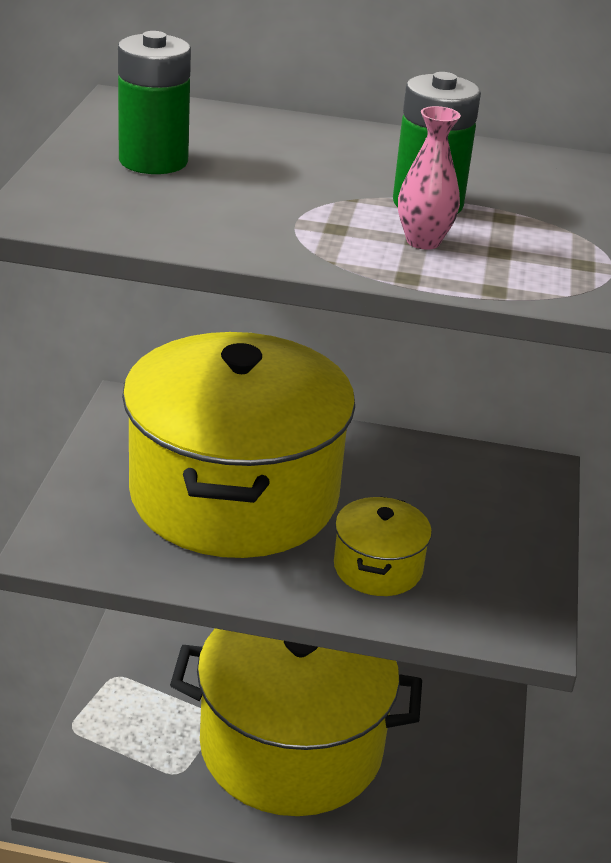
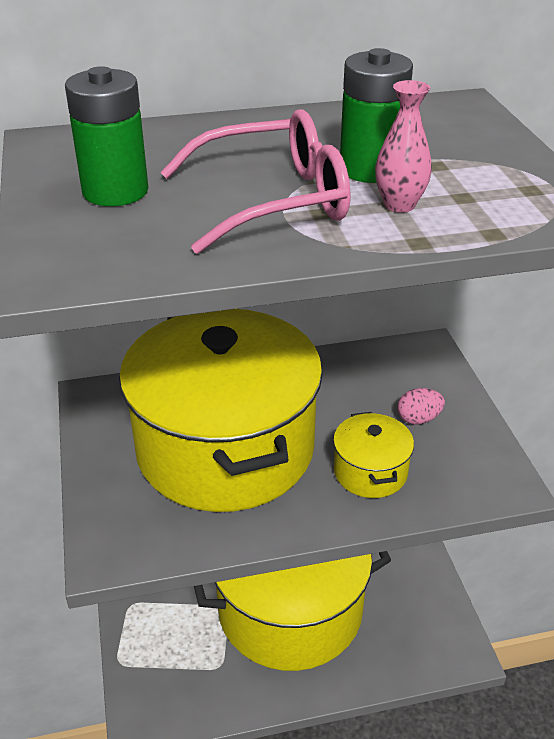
camera: 20 degrees left, 5 degrees up
none -> pink glasses [160,109,350,254]
none -> pink egg [397,388,445,425]

